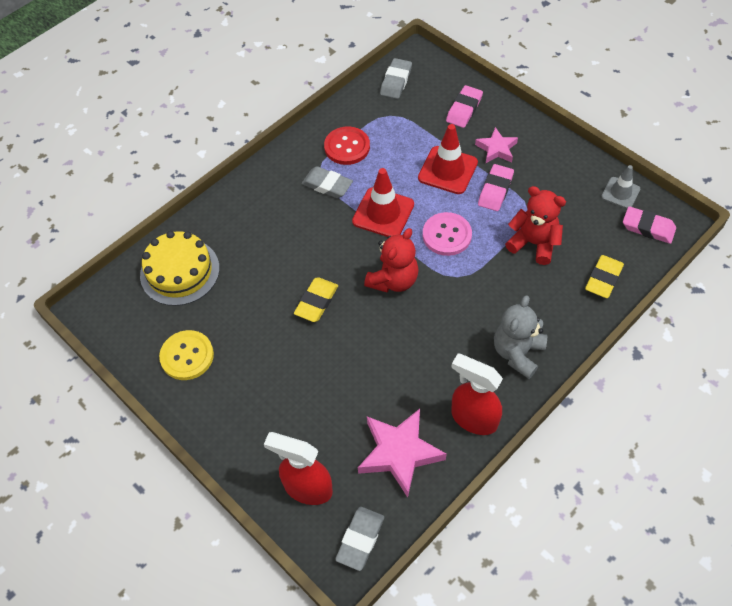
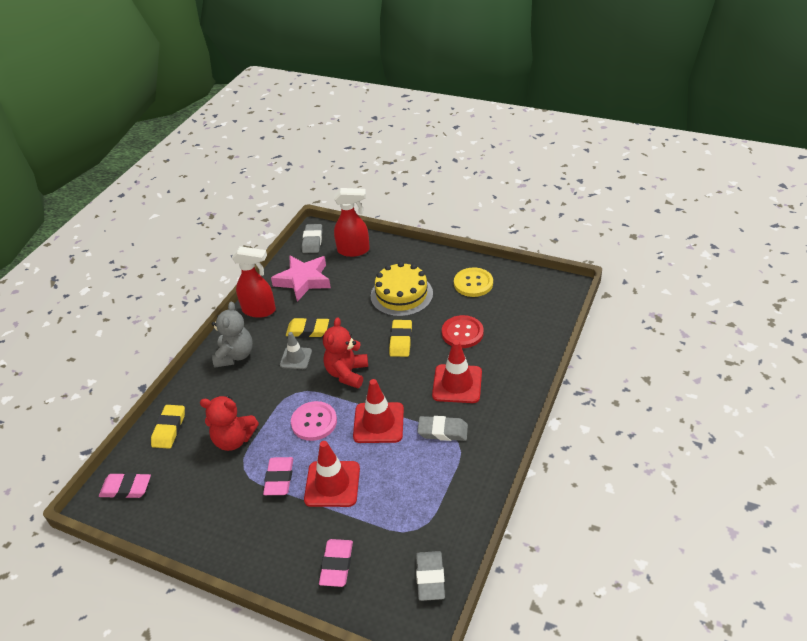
camera: 160 degrees right, 15 degrees down
yellow cake [140,231,220,306] -> yellow cake moved to [371,262,433,317]
red button [324,126,370,165] -> red button moved to [442,315,484,348]
pink star [475,127,518,163] -> none
grey traffic cone [601,165,640,209] -> grey traffic cone moved to [280,332,312,369]
none -> yellow eraser [286,317,329,338]
none -> red traffic cone [432,340,482,403]

